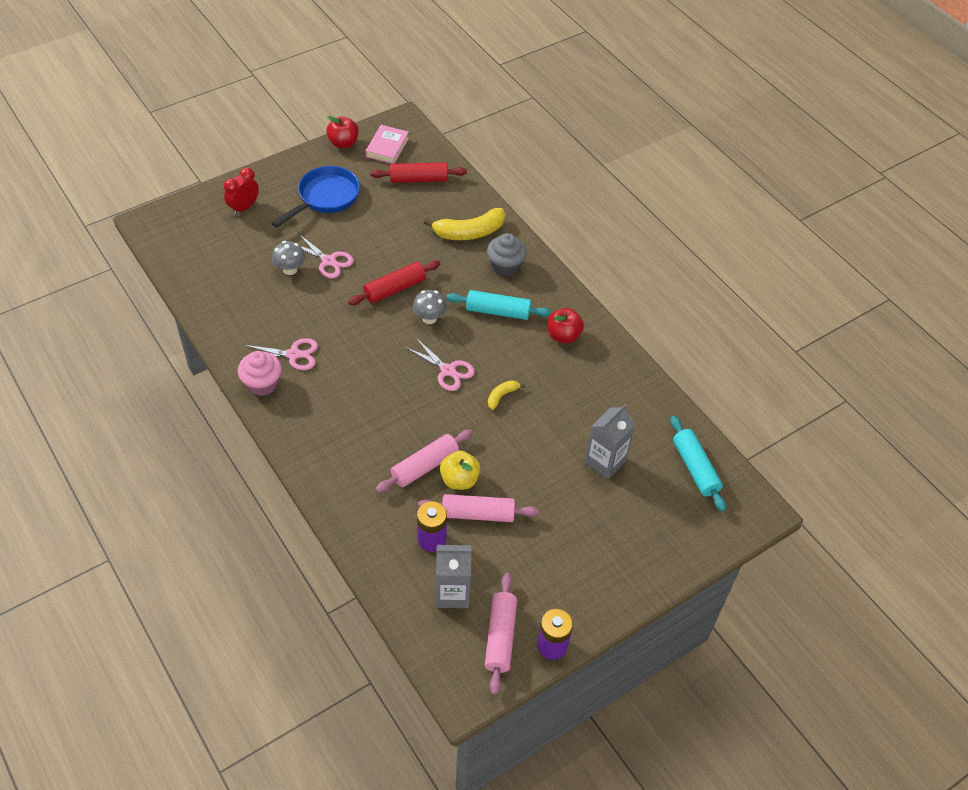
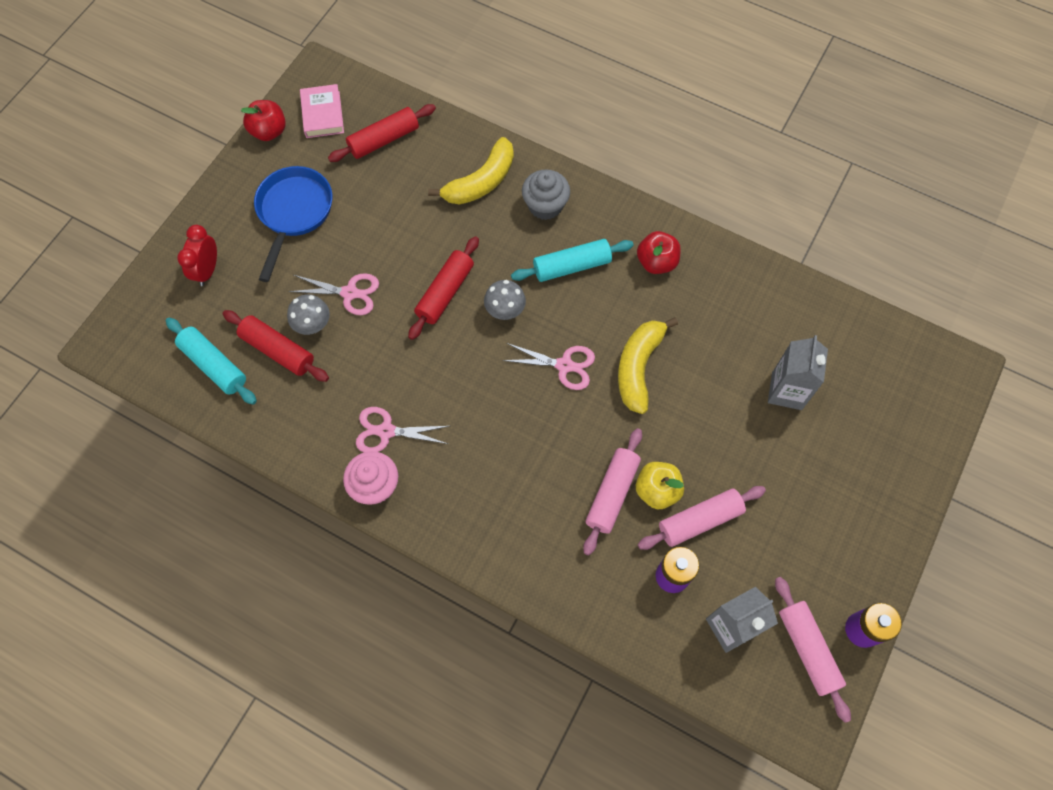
camera: 25 degrees left, 15 degrees up
pink scissors [242,338,318,370] -> pink scissors turned 150 degrees counterclockwise [356,407,449,452]
yellow banana [488,380,526,410] -> yellow banana [618,317,678,414], size x1.99
turquoise rolling pin [670,416,726,511] -> turquoise rolling pin moved to [166,318,257,405]
none -> red rolling pin [223,310,329,382]

